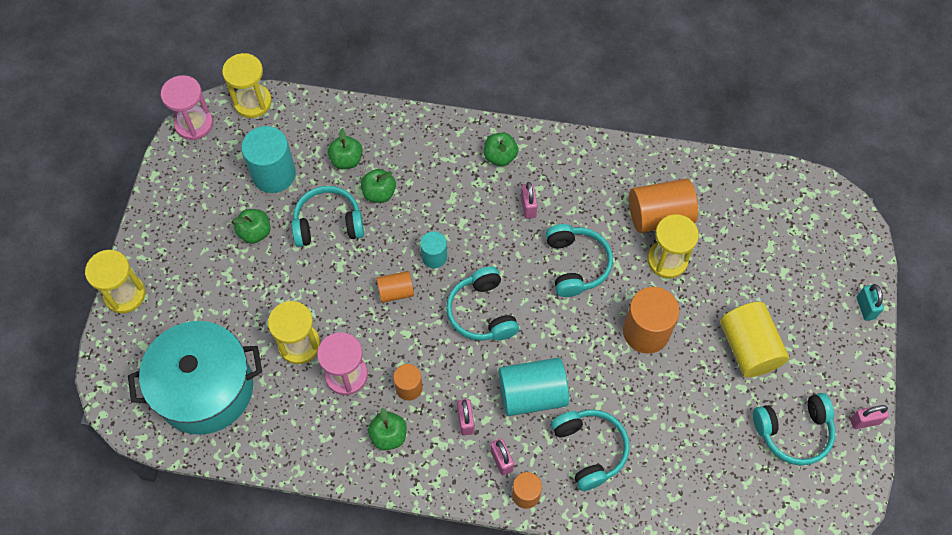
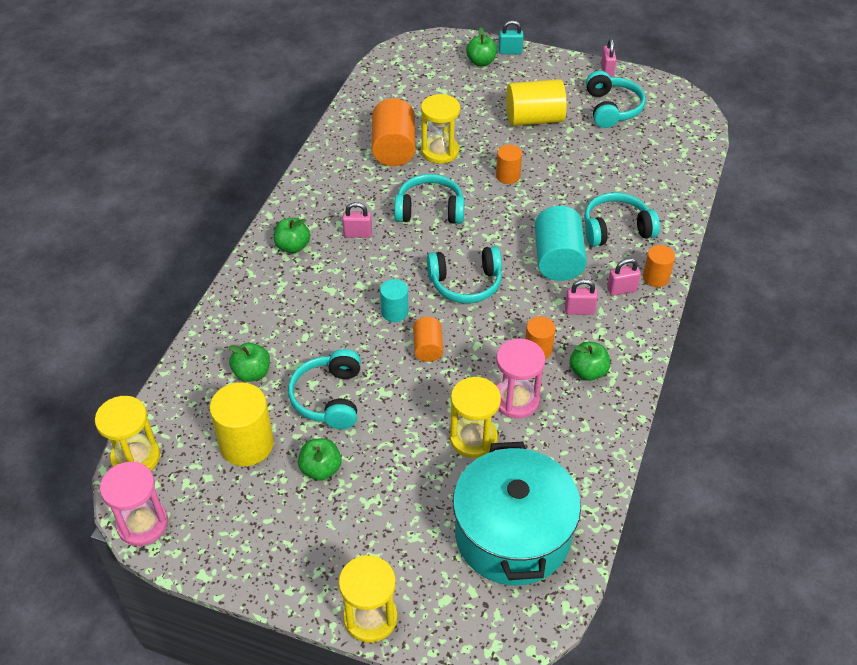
camera: 80 degrees left, 15 degrees down
turquoise cylinder [241,126,296,193] -> yellow cylinder [209,382,274,466]
green apple [361,169,396,203] -> green apple moved to [466,28,497,66]
orange cylinder [623,287,680,354] -> orange cylinder [496,145,522,184], size x0.56

